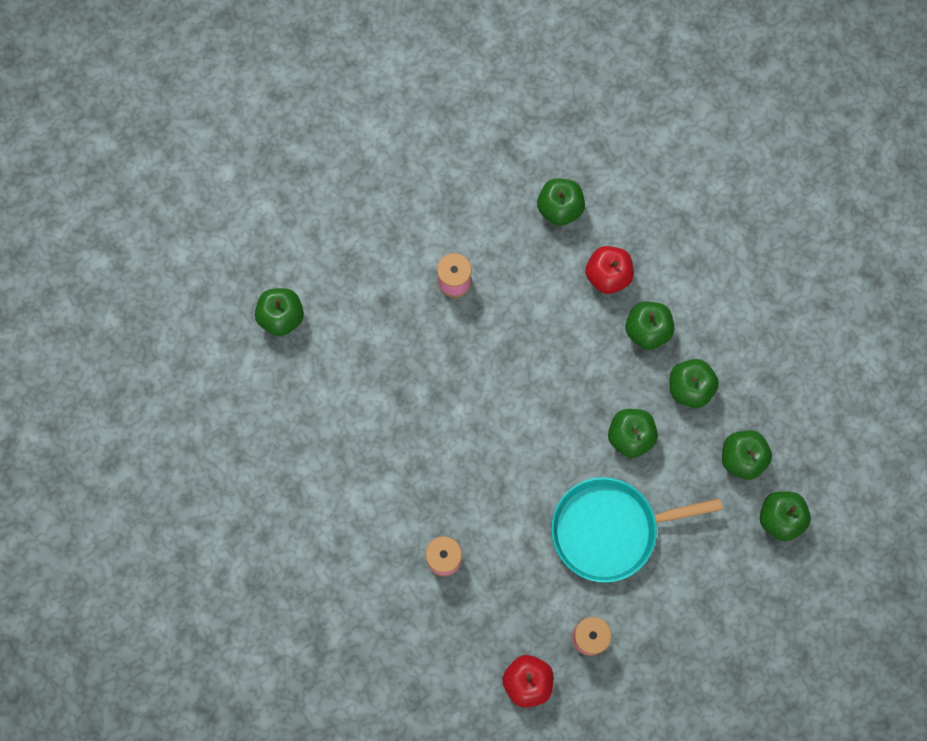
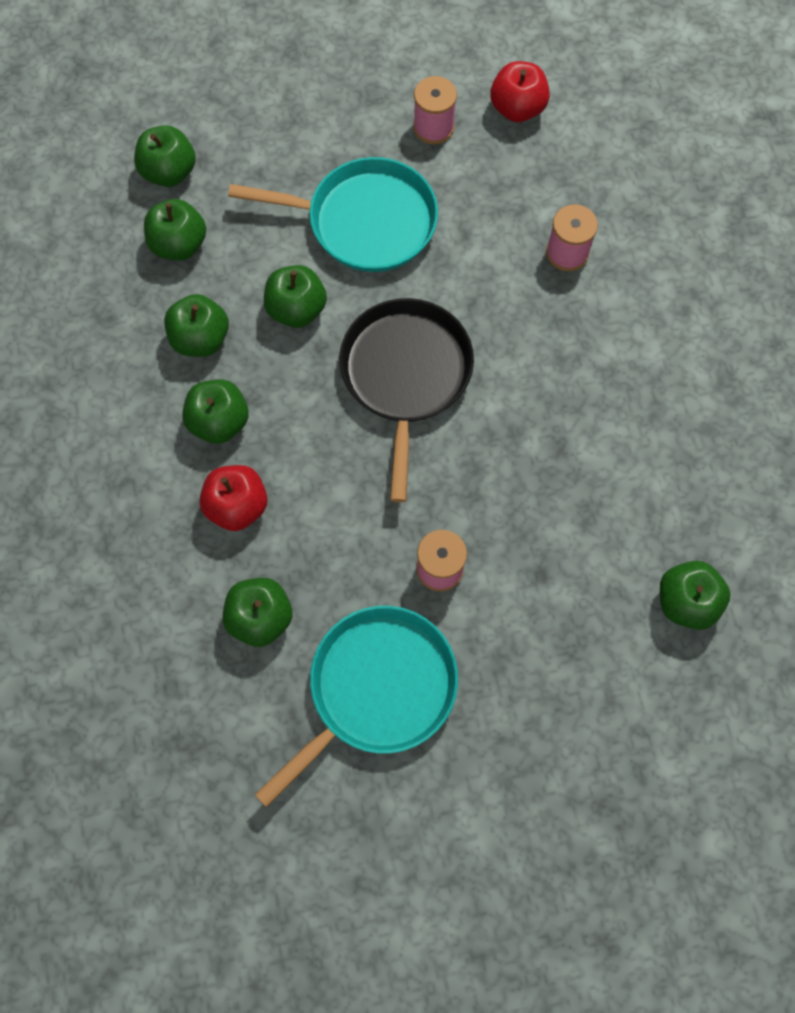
camera: 160 degrees left, 5 degrees down
none -> turquoise pan [255,606,458,807]
none -> black pan [339,298,474,502]

